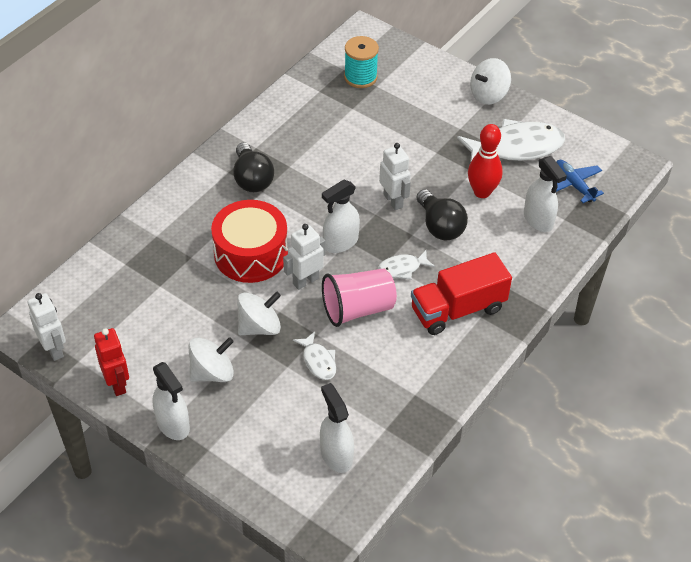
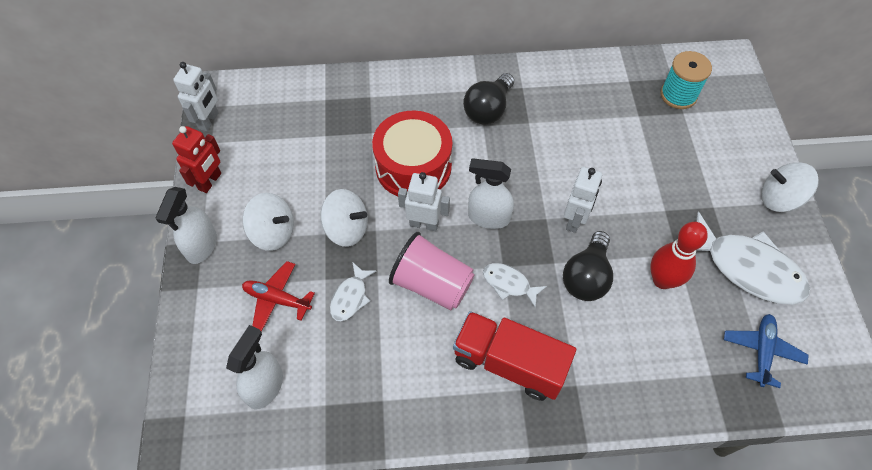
camera: 50 degrees right, 10 degrees up
white spray bottle [524,156,567,232] -> none
none -> red plane [242,261,315,332]

